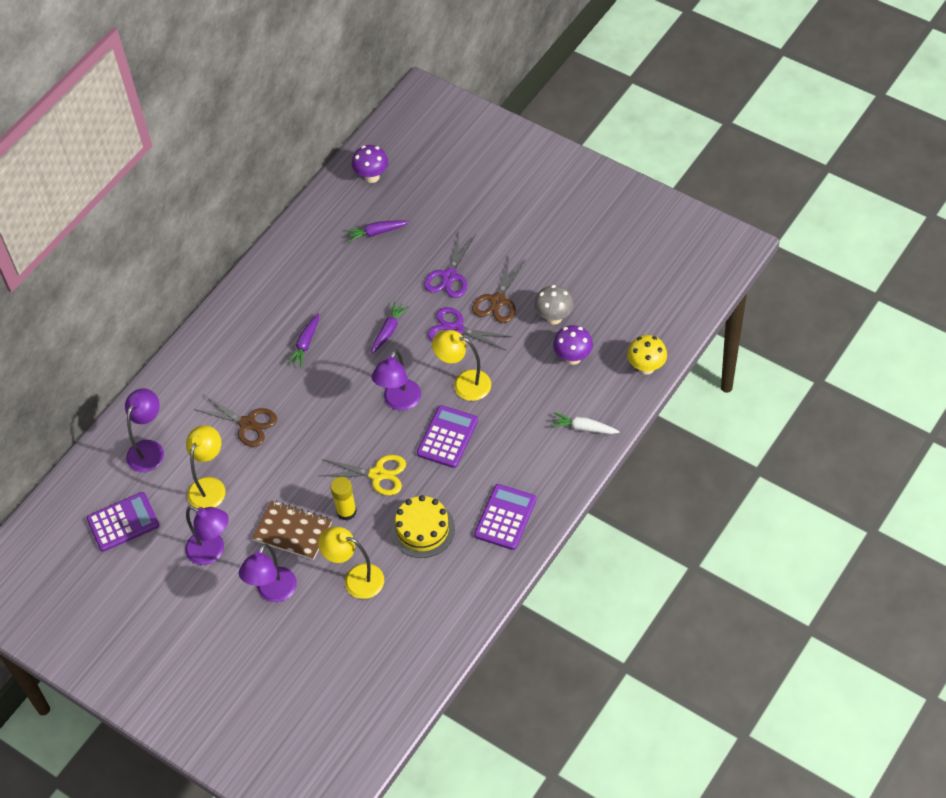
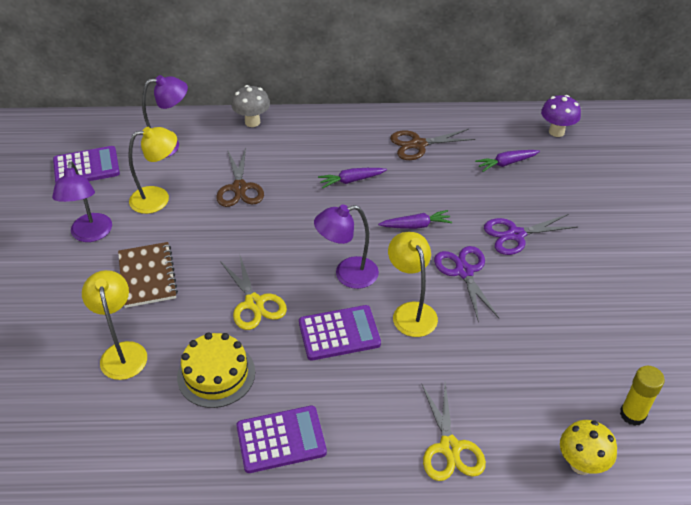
camera: 50 degrees right, 10 degrees down
purple calculator [87,492,159,552] -> purple calculator turned 45 degrees counterclockwise [53,146,120,183]
purple lamp [239,543,297,602] -> none
yellow glue stick [330,477,357,520] -> yellow glue stick moved to [620,366,665,426]
purple carrot [345,220,409,243] -> purple carrot turned 60 degrees counterclockwise [475,150,540,172]
brown scissors [472,257,526,323] -> brown scissors moved to [390,129,475,160]
grey mushroom [534,285,574,324] -> grey mushroom moved to [232,85,270,127]
white carrot [551,412,620,434] -> yellow scissors [422,383,486,481]
purple mushroom [553,325,593,365] -> none

